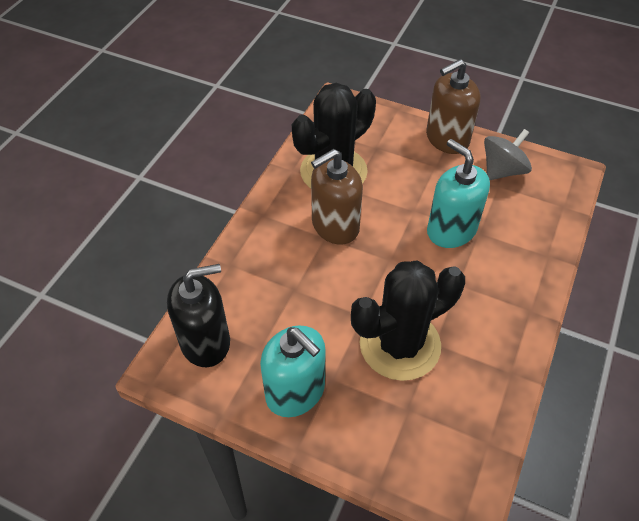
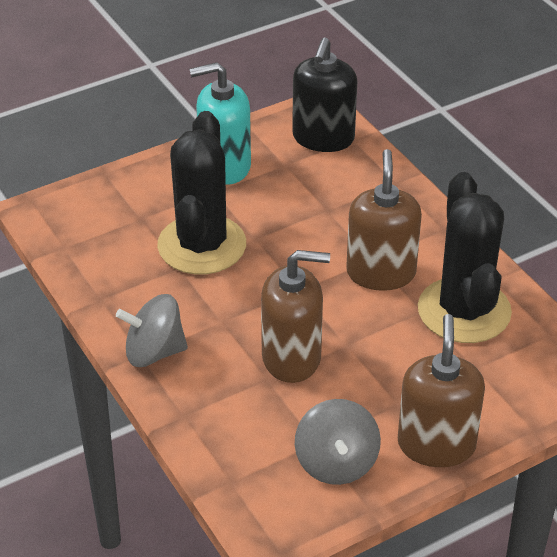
camera: 125 degrees right, 10 degrees down
turquoise soap dispenser [427,139,490,248] -> brown soap dispenser [261,250,330,383]
none -> grey spinning top [116,294,188,367]

